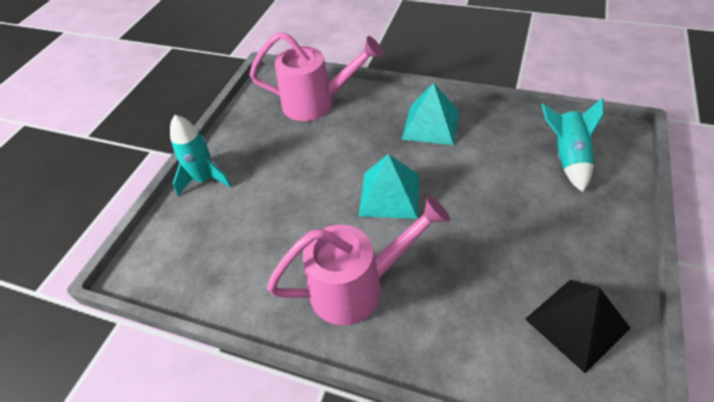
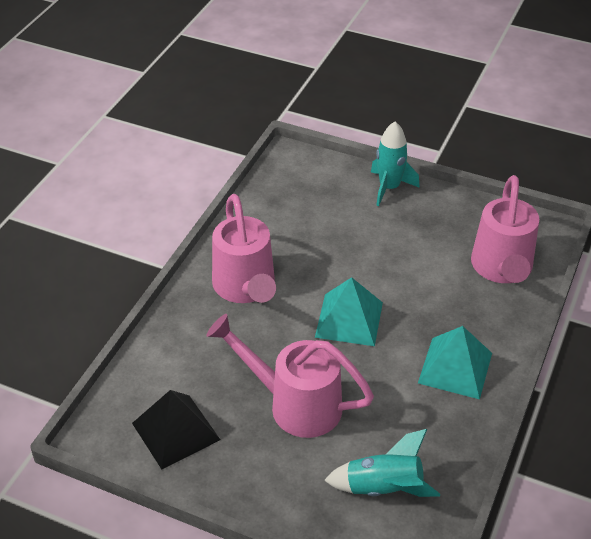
camera: 90 degrees right, 5 degrees down
none -> pink watering can [206,314,374,438]

